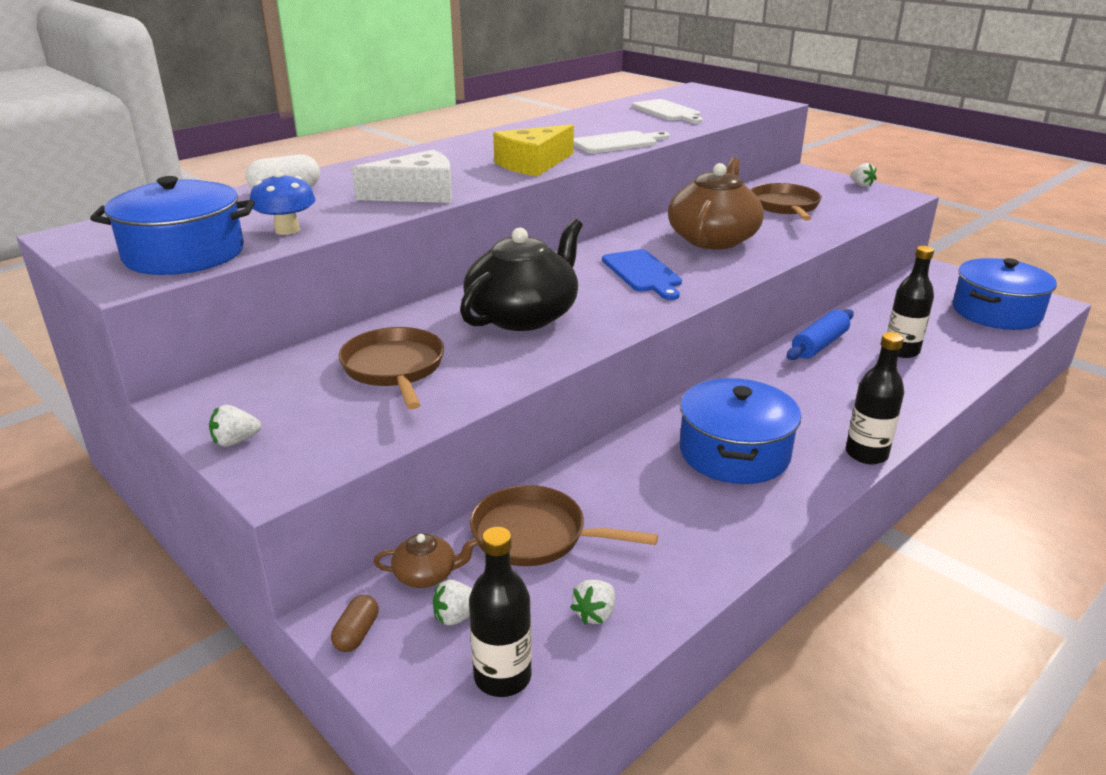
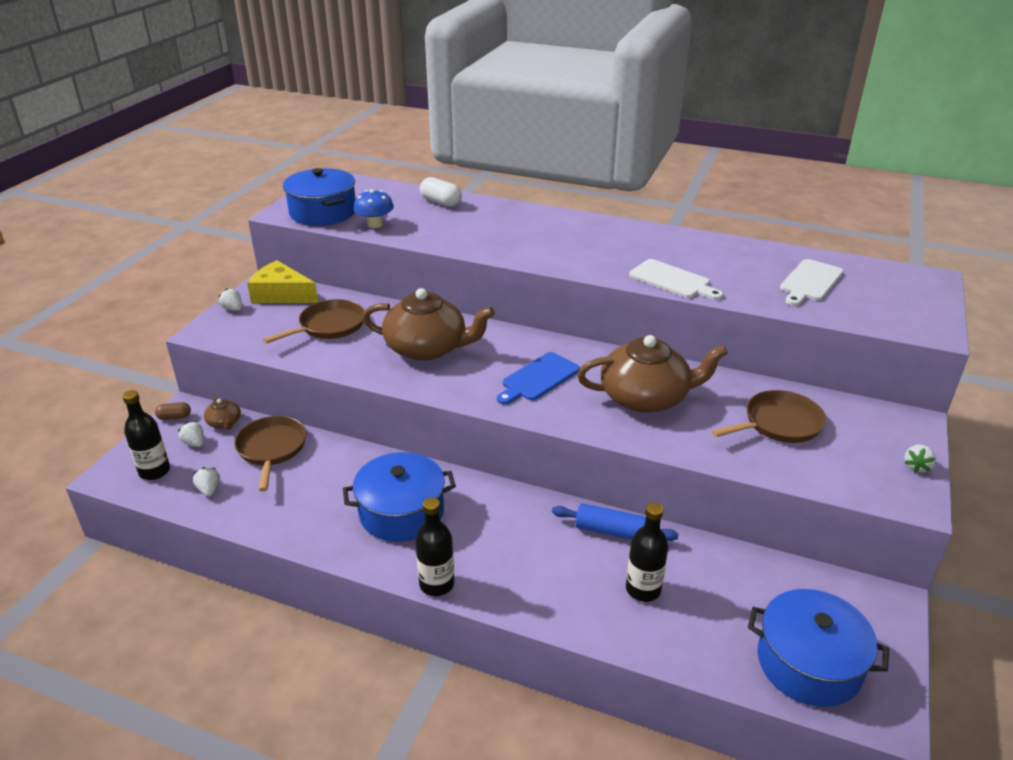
camera: 65 degrees right, 5 degrees up
white cheese [352,150,452,203] -> none
black teapot [460,219,582,331] -> brown teapot [362,288,495,361]
yellow cheese [493,124,574,176] -> yellow cheese moved to [247,260,318,303]
white strawberry [570,580,615,625] -> white strawberry turned 60 degrees clockwise [193,467,220,496]

